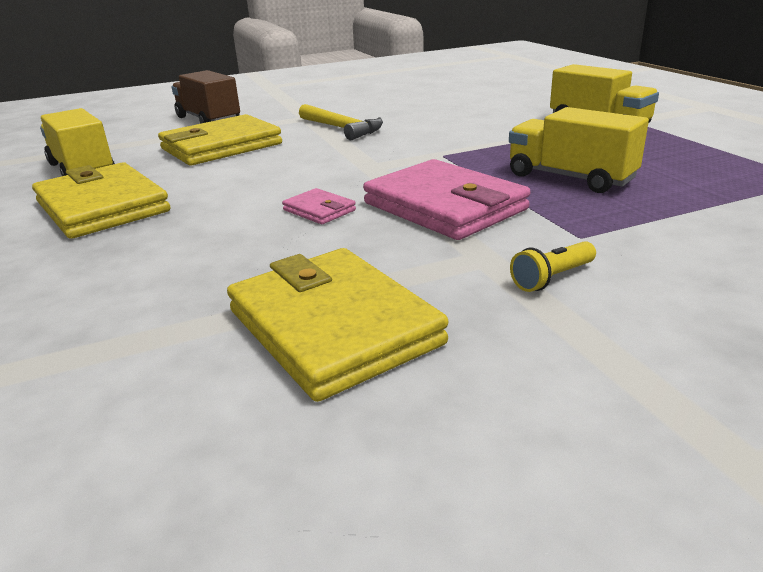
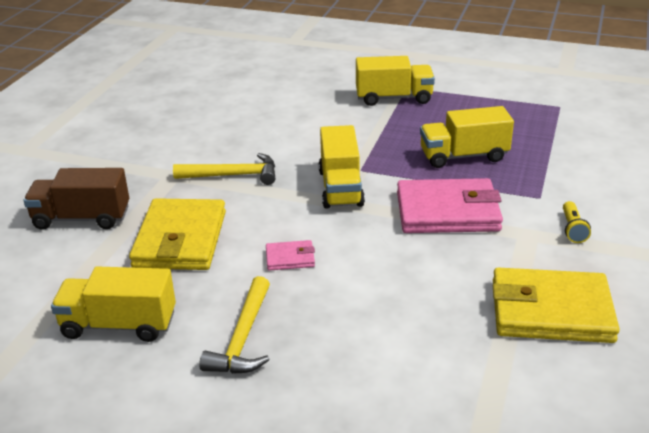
camera: 50 degrees left, 5 degrees up
yellow wallet [32,162,170,239] -> yellow hammer [199,276,270,374]
pink wallet [282,188,356,224] -> pink wallet moved to [266,240,315,271]
none -> yellow truck [319,125,365,209]

